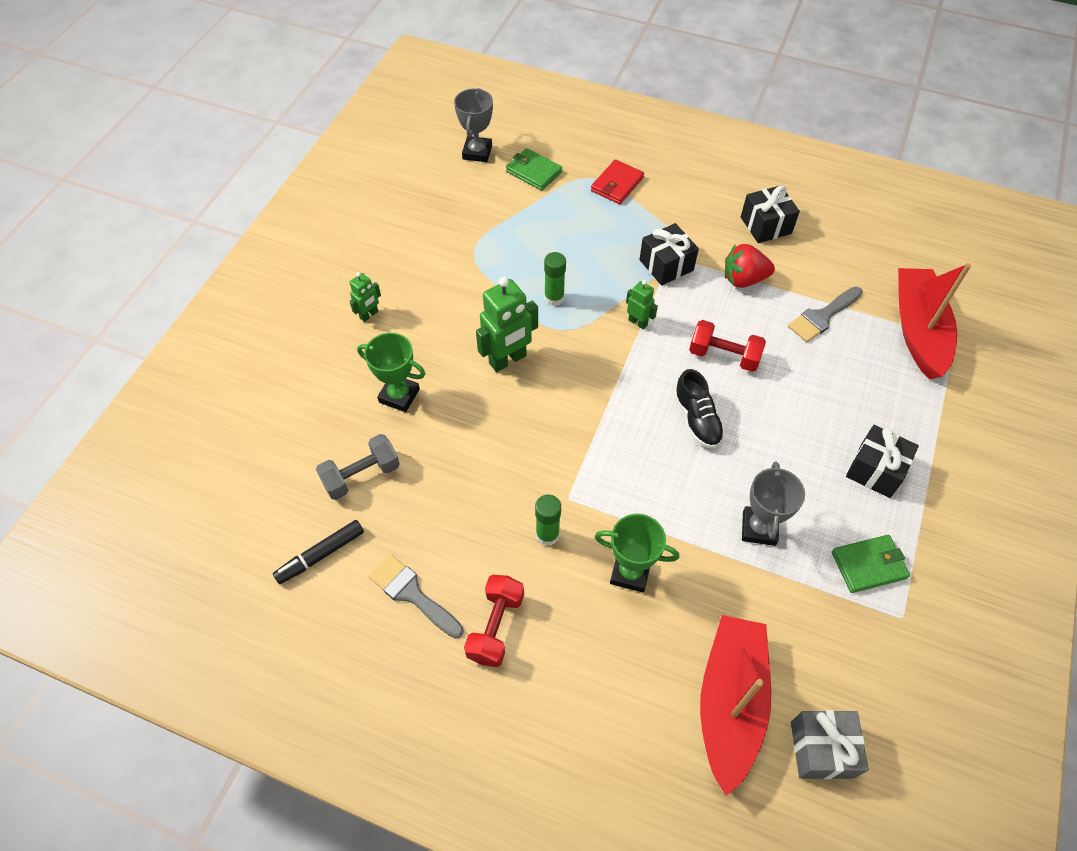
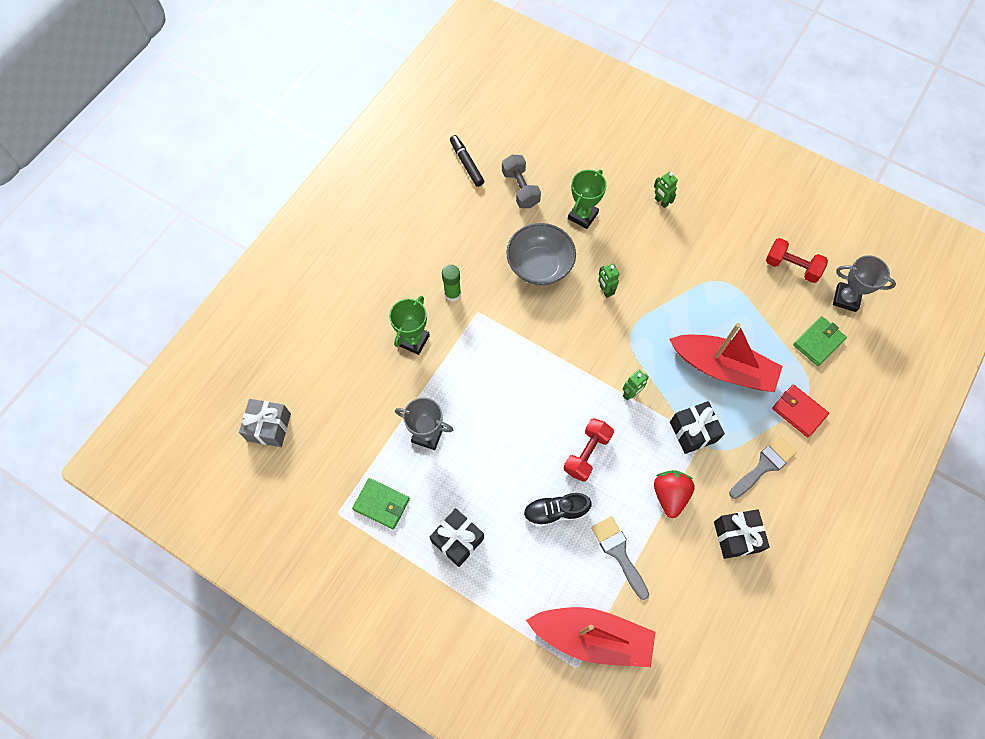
camera: 100 degrees right, 10 degrees up
grey brush [368,554,464,639] -> grey brush moved to [729,436,797,499]
red dumbbell [464,575,524,667] -> red dumbbell moved to [766,238,828,283]
green robot [476,277,538,372] -> green robot [598,263,619,298], size x0.53
green glue stick [544,252,566,306] -> none
black shoe [674,369,725,448] -> black shoe moved to [523,493,592,527]
red boat [700,615,771,796] -> red boat moved to [669,323,783,392]
green wallet [832,535,910,593] -> green wallet turned 60 degrees counterclockwise [352,478,410,530]
none -> grey bowl [506,223,576,286]

